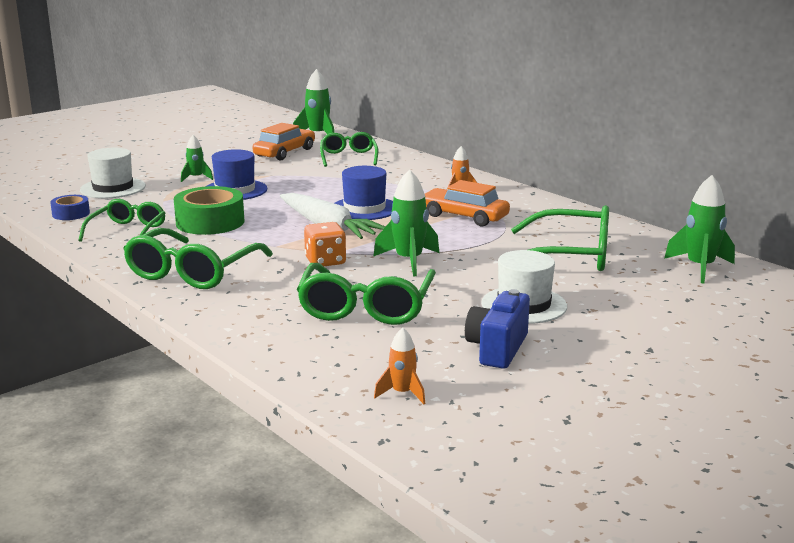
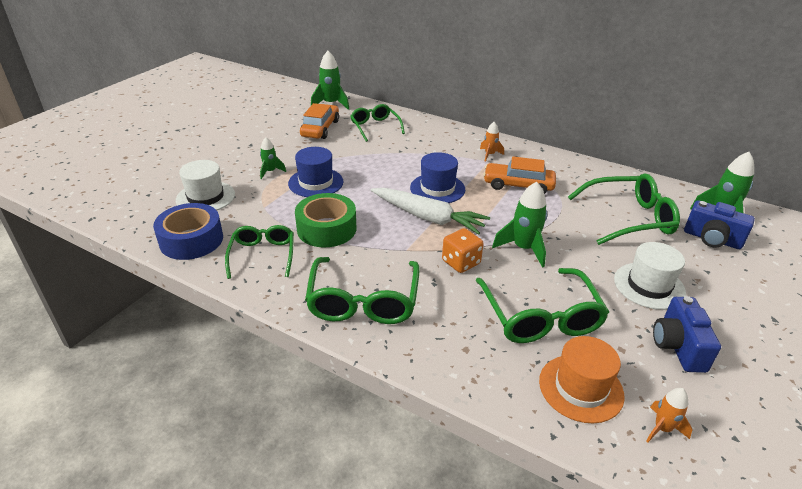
camera: 20 degrees left, 15 degrees up
blue tape [50,195,90,220] -> blue tape [153,203,223,260], size x1.83
none -> orange hat [539,336,625,423]
none -> blue camera [684,200,755,249]

